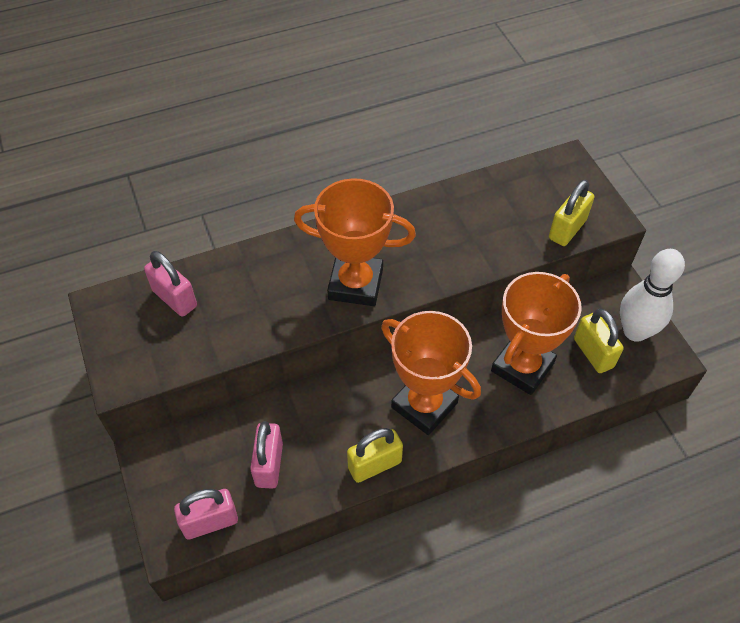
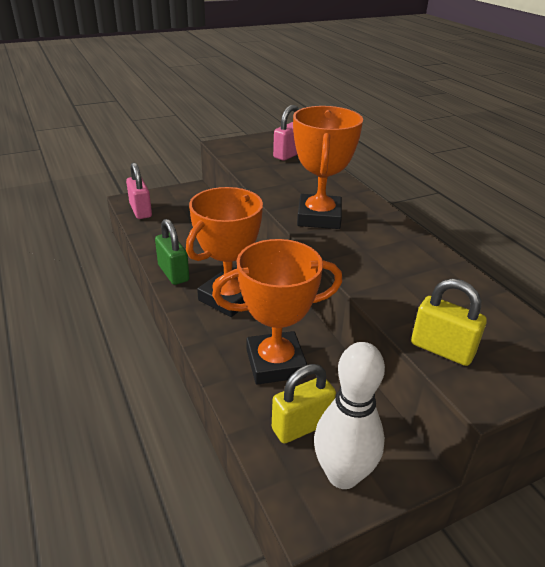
camera: 85 degrees right, 20 degrees down
pink padlock [250,421,283,489] -> none
yellow padlock [347,428,403,483] -> green padlock [155,219,189,285]
orange trophy [491,272,582,395] -> orange trophy turned 45 degrees counterclockwise [212,239,343,385]

